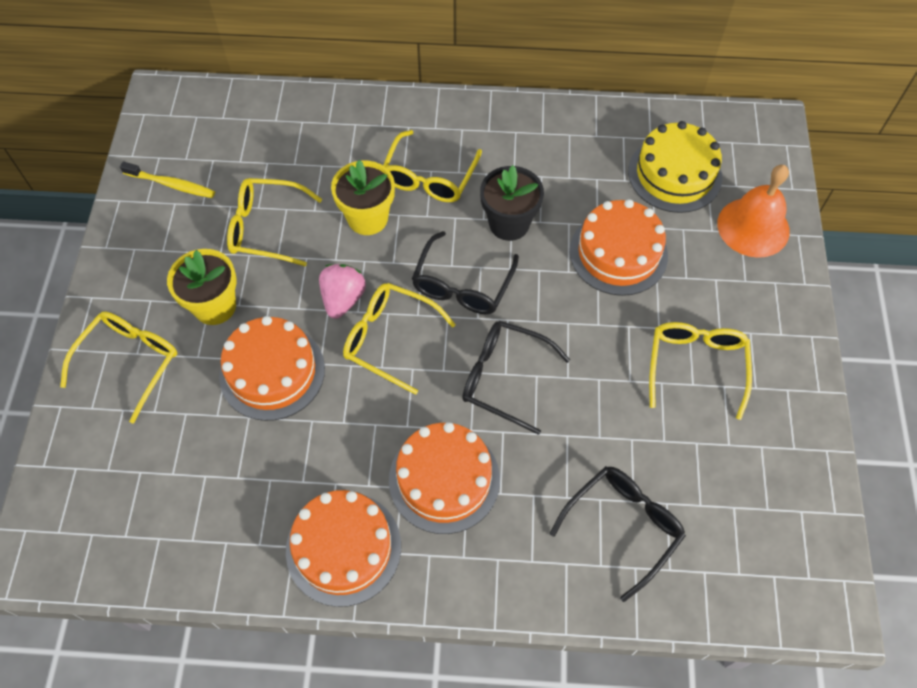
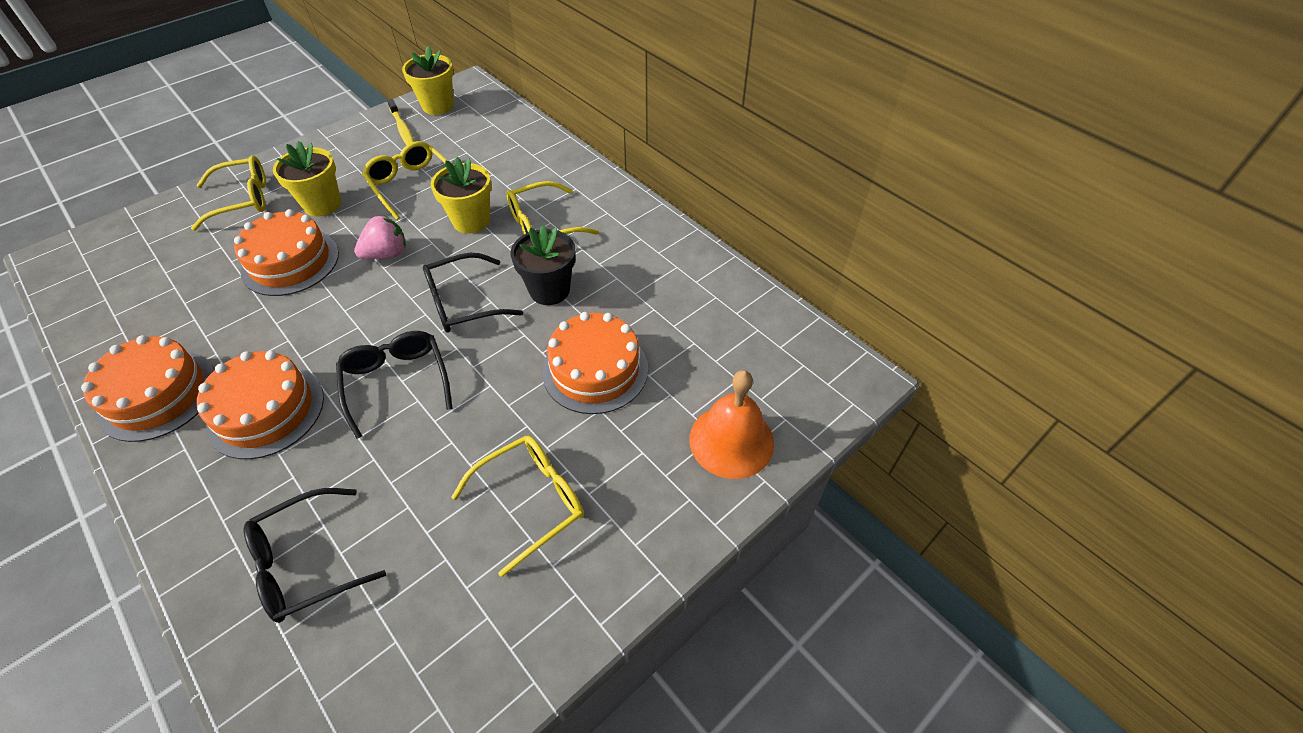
camera: 45 degrees right, 10 degrees down
yellow glasses [343,283,456,395] -> none
black glasses [550,466,686,602] -> black glasses turned 150 degrees clockwise [244,488,386,623]
yellow cake [628,121,722,213] -> none
none -> yellow flower pot [402,46,454,115]

